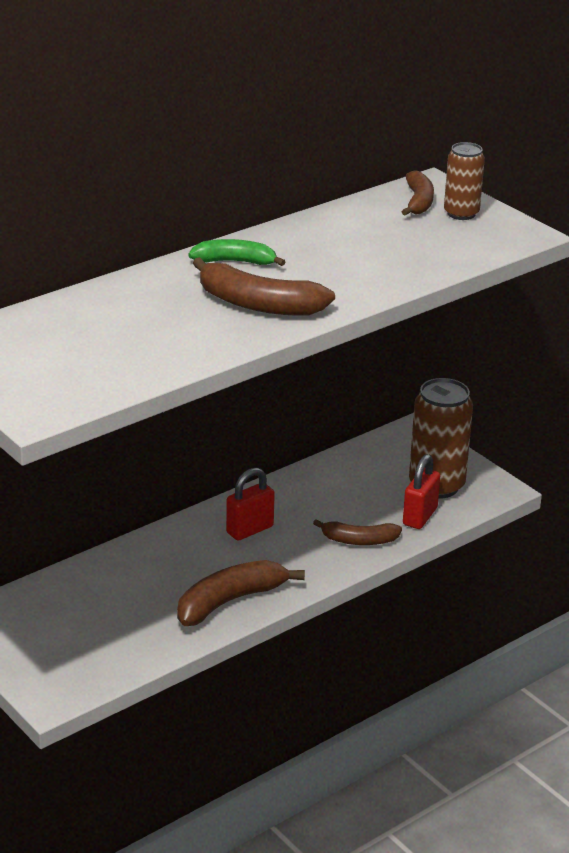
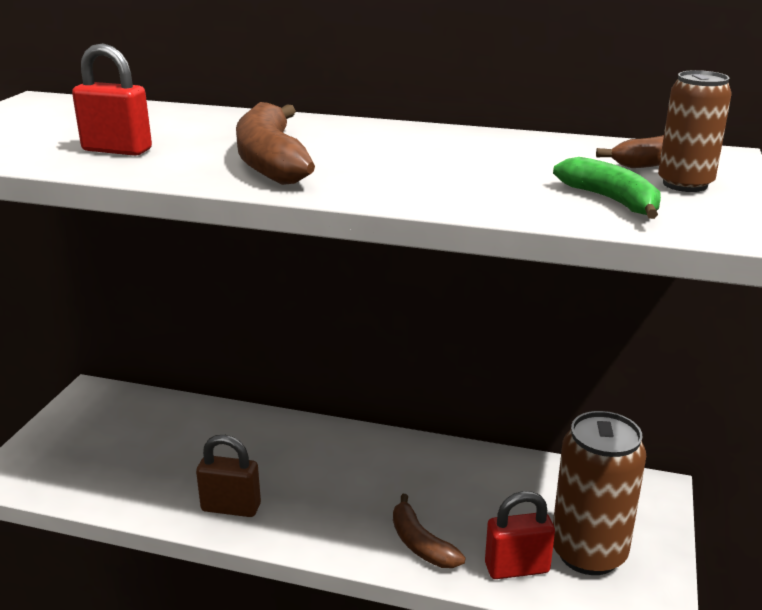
camera: 55 degrees right, 5 degrees down
brown banana [177,560,305,626] -> brown padlock [196,435,261,517]
green banana [188,239,285,266] -> green banana moved to [553,157,661,219]
red padlock [226,467,275,541] -> red padlock moved to [72,43,152,156]

